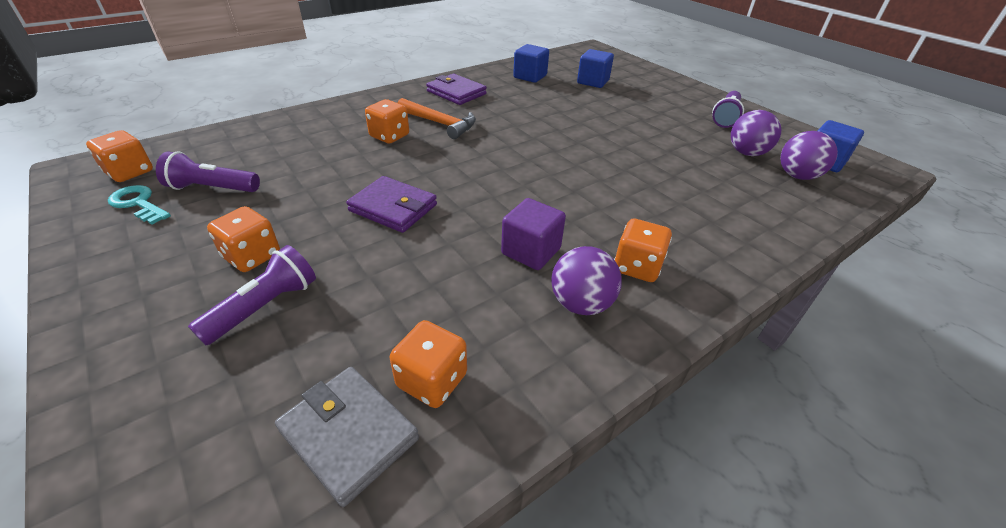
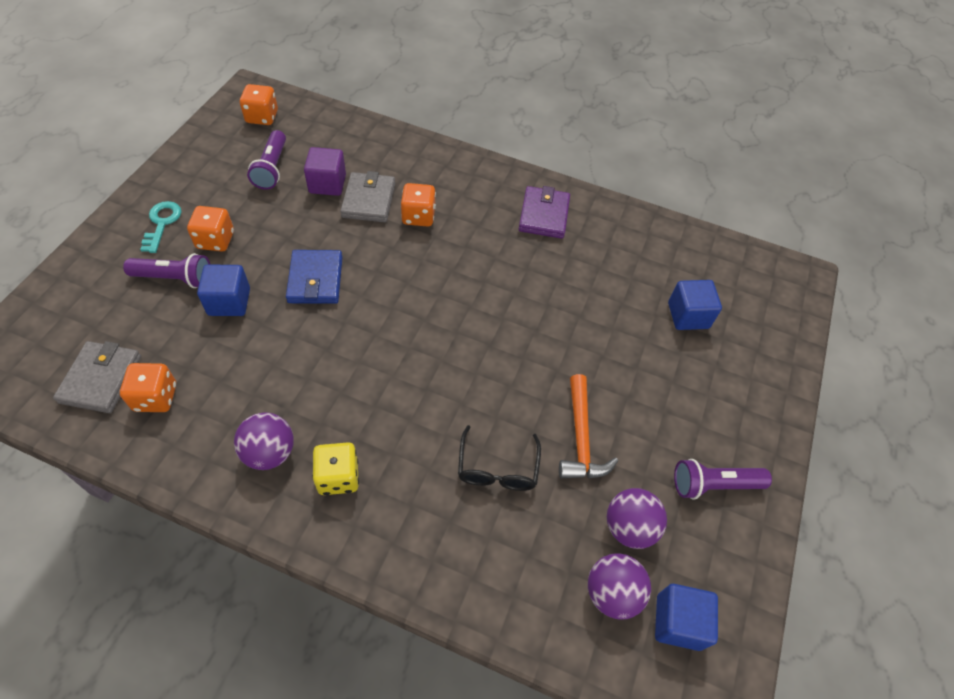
camera: 55 degrees right, 15 degrees up
turquoise key [108,185,171,224] -> turquoise key moved to [140,201,182,253]
purple flashlight [156,151,260,192] -> purple flashlight turned 150 degrees counterclockwise [247,130,286,190]
purple wallet [346,176,437,233] -> blue wallet [286,250,343,304]
orange hammer [398,98,476,139] -> orange hammer moved to [559,374,618,479]
purple cube [501,198,566,270] -> purple cube moved to [304,147,346,196]
blue cube [513,44,549,83] -> blue cube moved to [197,264,250,316]
orange dice [614,219,672,282] -> yellow dice [312,442,359,495]
none -> grey wallet [340,171,395,222]
none -> black glasses [458,425,541,491]

